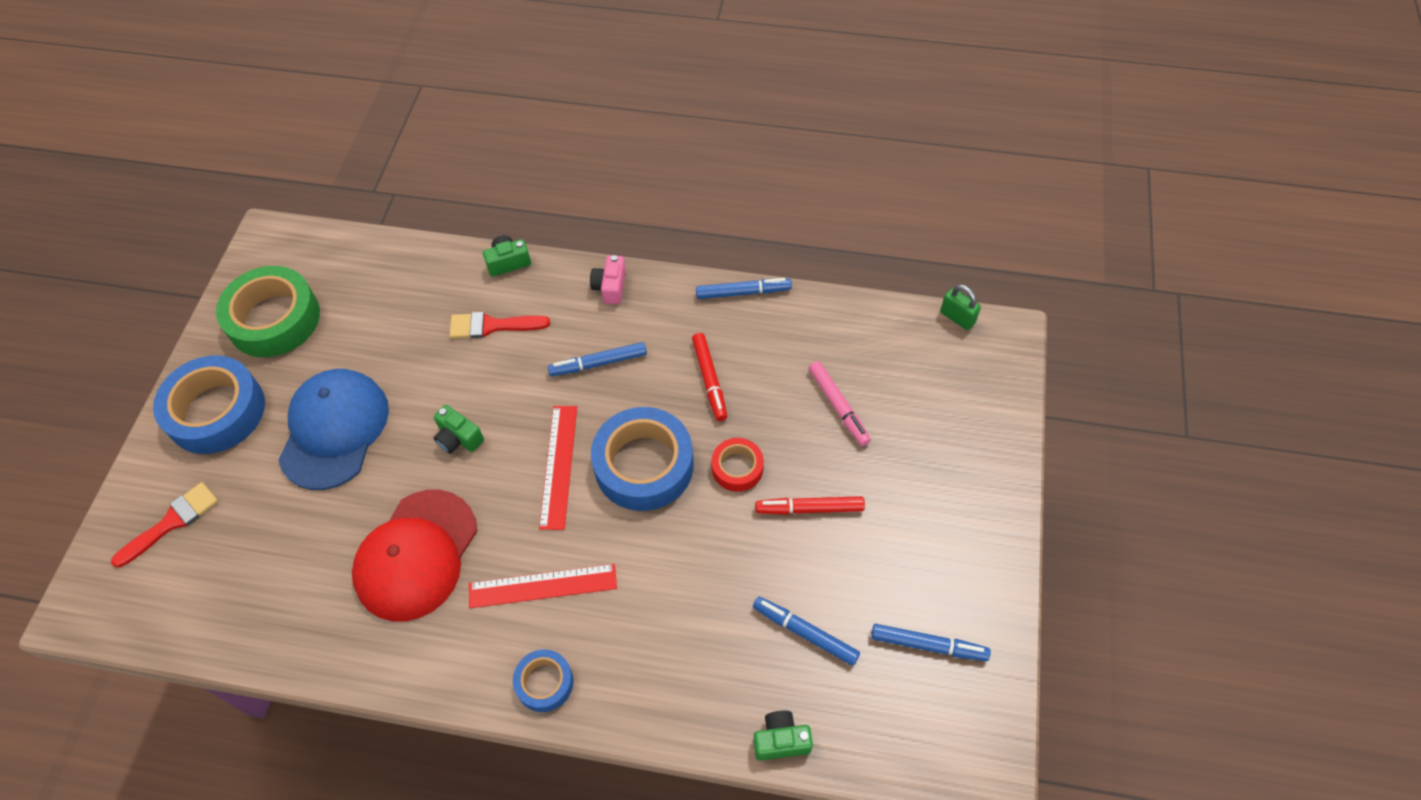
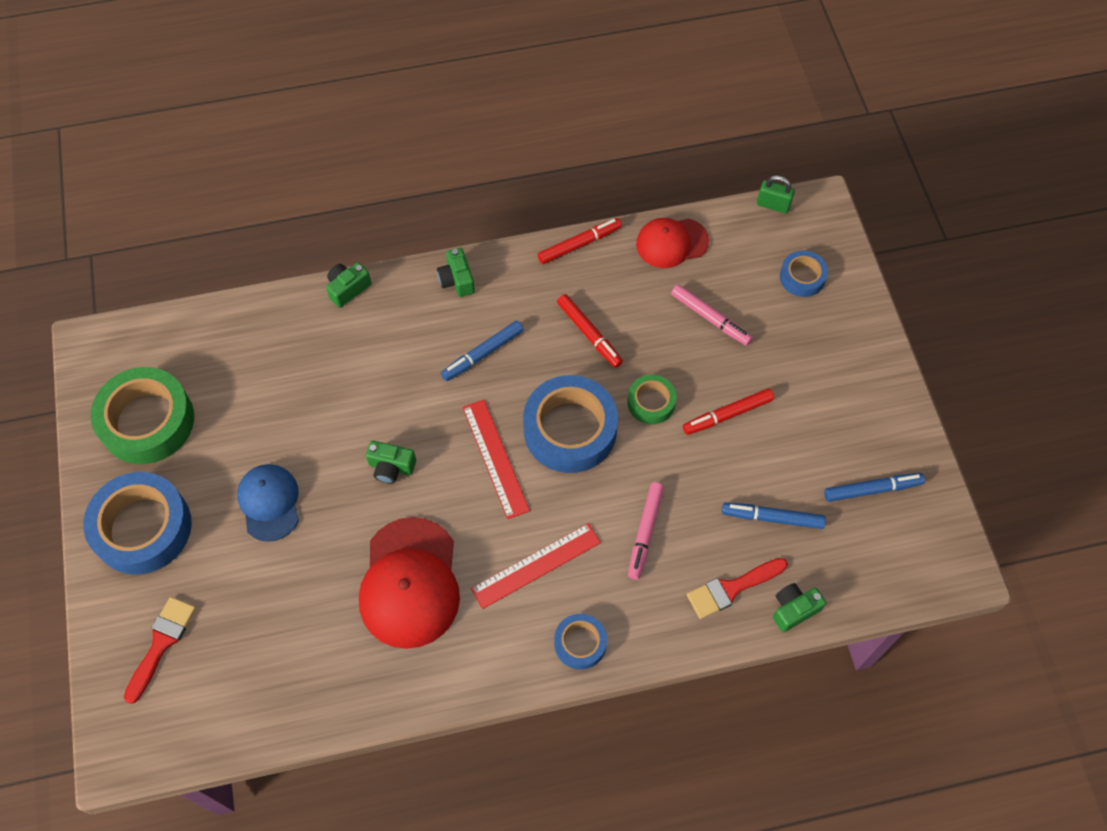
camera: 25 degrees left, 5 degrees up
blue cap [278,369,389,490] -> blue cap [237,464,299,542], size x0.62
red brush [450,312,550,338] -> red brush moved to [687,558,788,619]
pink camera [590,255,626,304] -> green camera [437,248,475,297]
blue marker [696,278,792,299] -> red marker [538,218,622,264]
red tape [712,438,764,492] -> green tape [628,375,677,424]
none -> pink marker [628,482,664,580]
none -> red cap [636,218,709,268]
none -> blue tape [780,250,828,297]

